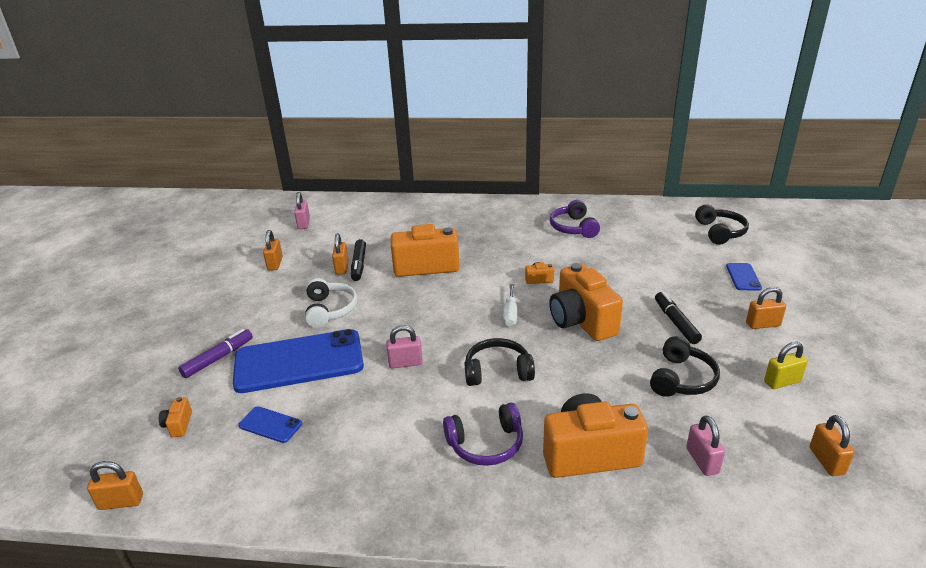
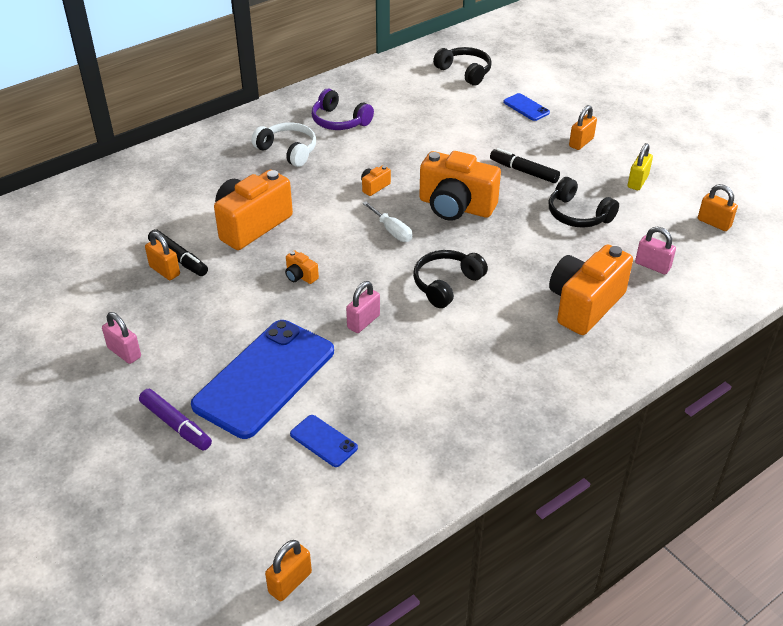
camera: 45 degrees left, 10 degrees up
orange camera [159,397,192,437] -> orange camera moved to [285,250,319,284]
purple marker [178,329,253,378] -> purple marker turned 135 degrees clockwise [139,389,212,451]
blue phone [238,406,302,443] -> blue phone turned 60 degrees clockwise [290,415,358,467]
orange padlock [263,230,283,271] -> none
pink padlock [294,192,310,229] -> pink padlock moved to [102,312,141,364]
white headphones [305,278,357,328] -> white headphones moved to [251,122,316,167]
purple headphones [443,403,523,466] -> none
black headphones [650,336,720,397] -> black headphones turned 150 degrees clockwise [549,177,619,228]

